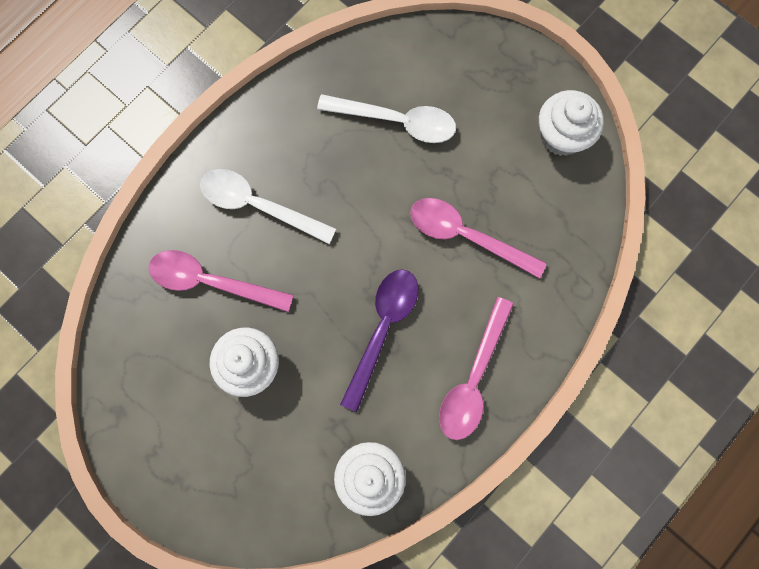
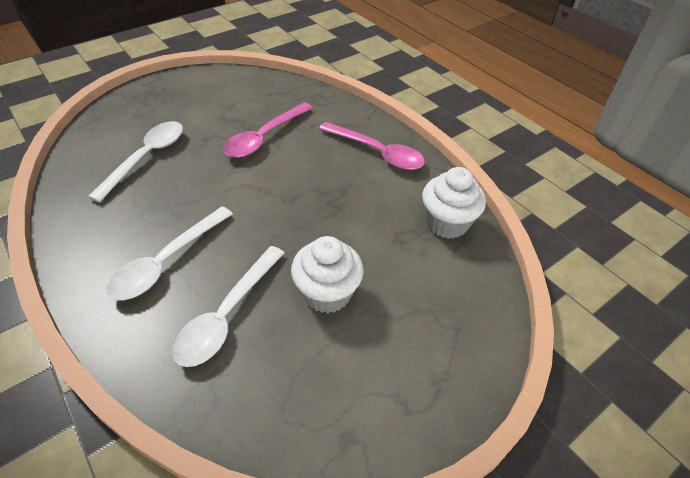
camera: 80 degrees left, 30 degrees down
pink spoon [149,250,294,312] -> white spoon [172,246,284,367]
purple spoon [340,269,418,412] -> none
white cupcake [539,90,604,156] -> none

